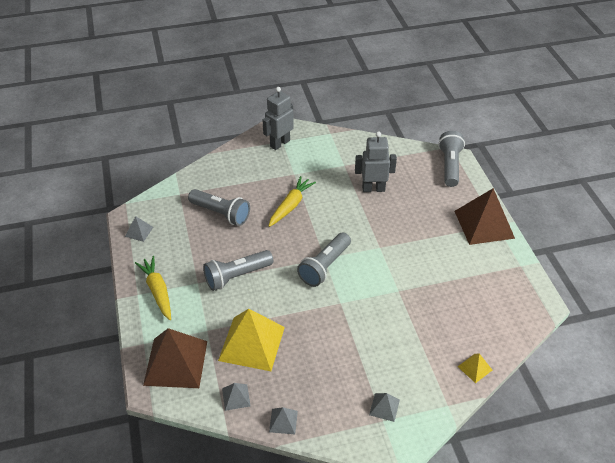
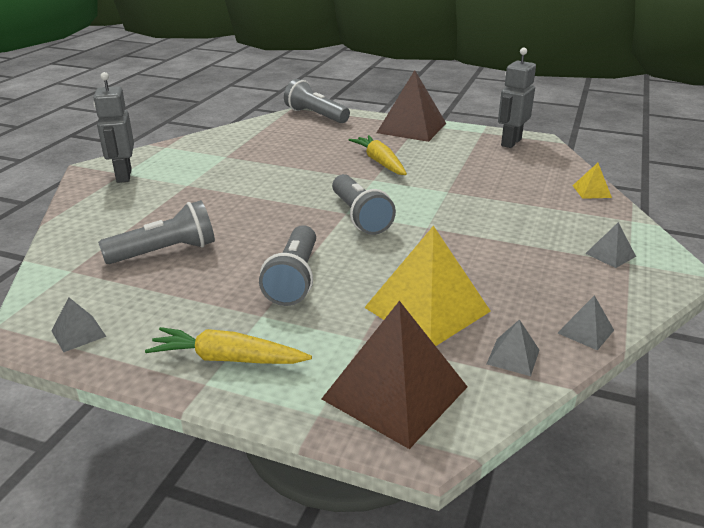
camera: 55 degrees left, 15 degrees down
yellow carrot [269,176,316,227] -> yellow carrot moved to [348,135,407,175]
grey robot [355,132,397,192] -> grey robot moved to [498,47,536,148]

